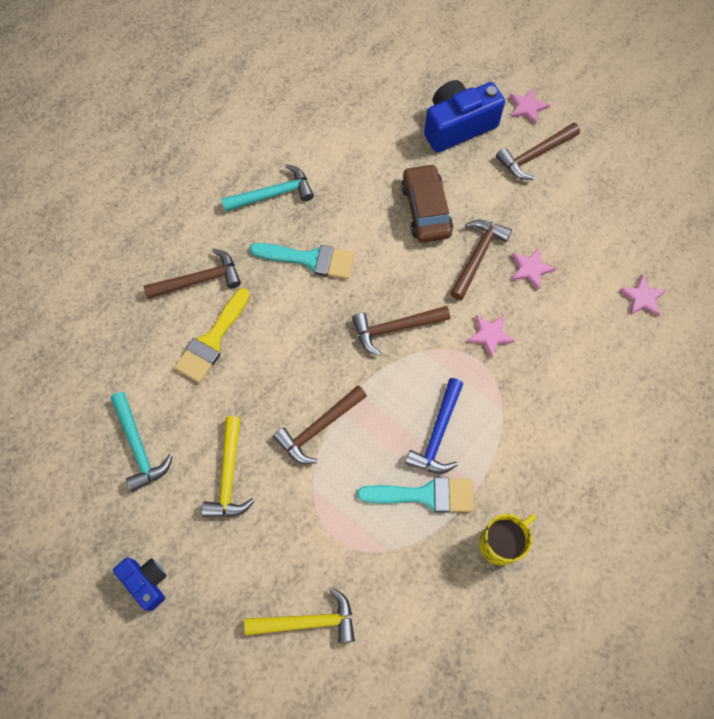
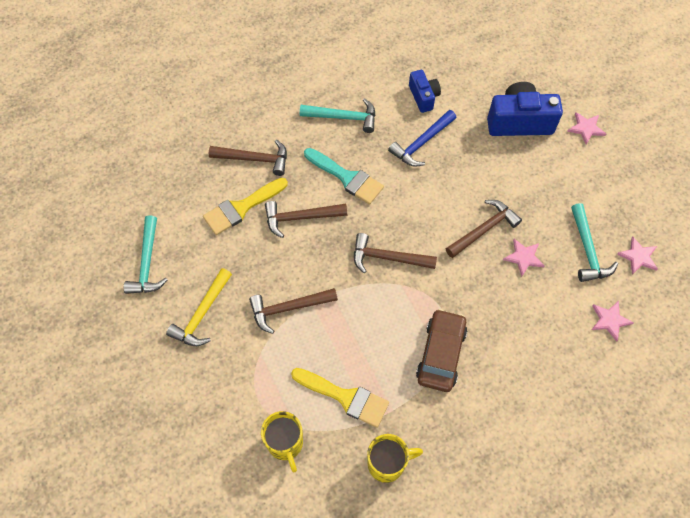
camera: 25 degrees right, 5 degrees down
blue camera [113,557,166,611] -> blue camera moved to [409,70,441,113]
yellow hammer [244,588,355,643] -> none
turquoise brush [357,477,474,513] -> yellow brush [291,368,389,428]
brown car [401,164,453,243] -> brown car moved to [416,309,467,392]
blue hammer [405,378,463,474] -> blue hammer moved to [388,110,456,167]
pink star [467,315,515,358] -> pink star moved to [617,237,658,274]
brown hammer [496,123,580,180] -> brown hammer moved to [265,201,347,238]
none -> yellow mug [261,411,303,472]
none -> turquoise hammer [571,203,618,282]

